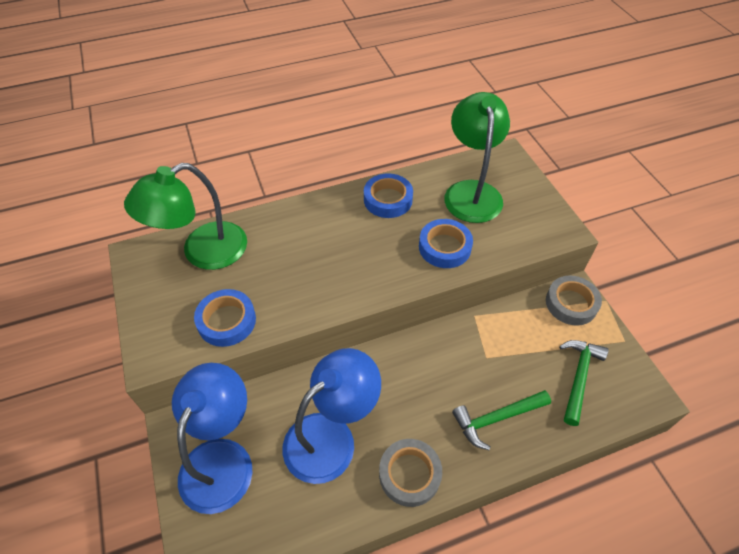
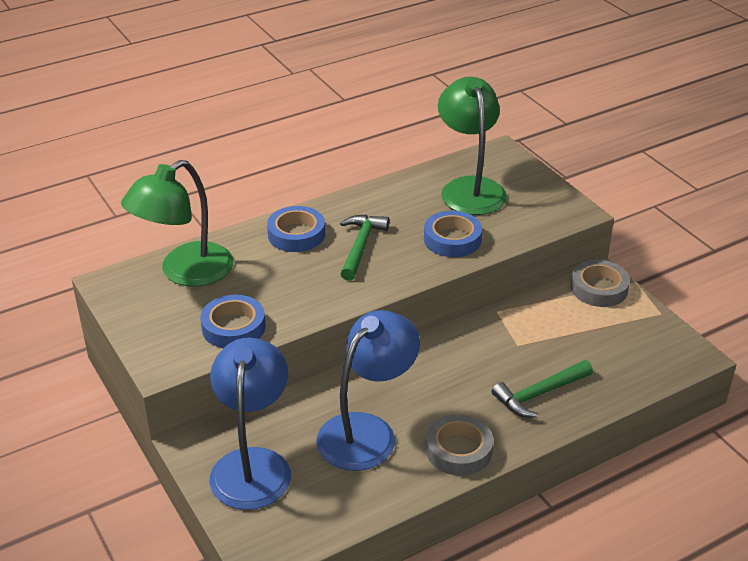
camera: 10 degrees left, 15 degrees down
blue tape [364,173,413,218] -> blue tape moved to [267,206,325,252]
green hammer [559,340,609,426] -> green hammer moved to [340,215,389,281]

